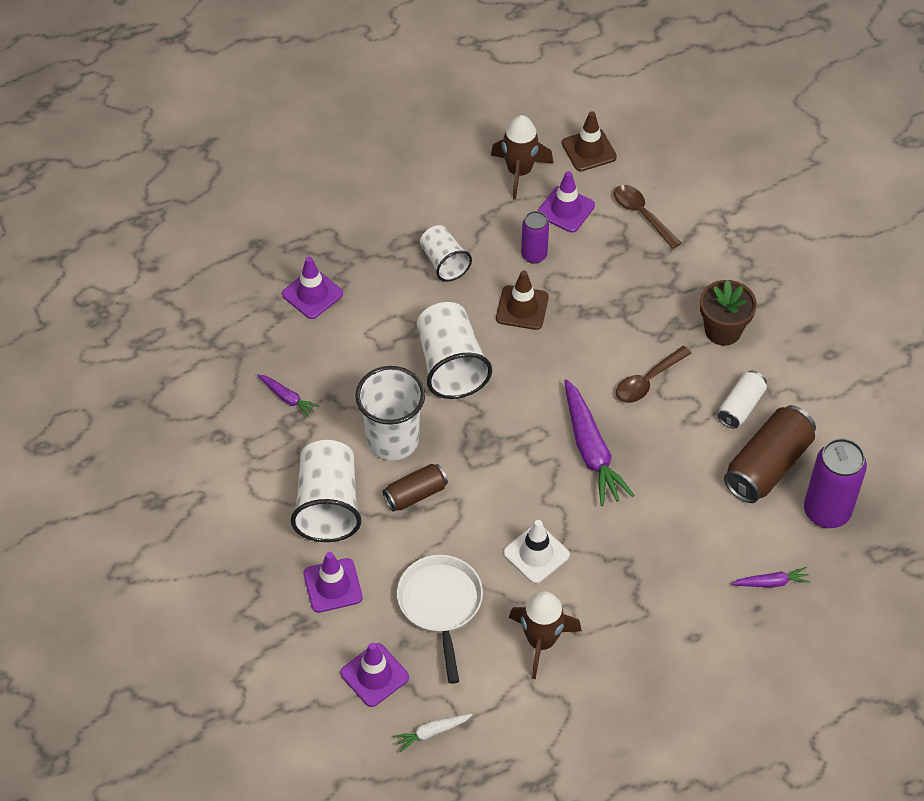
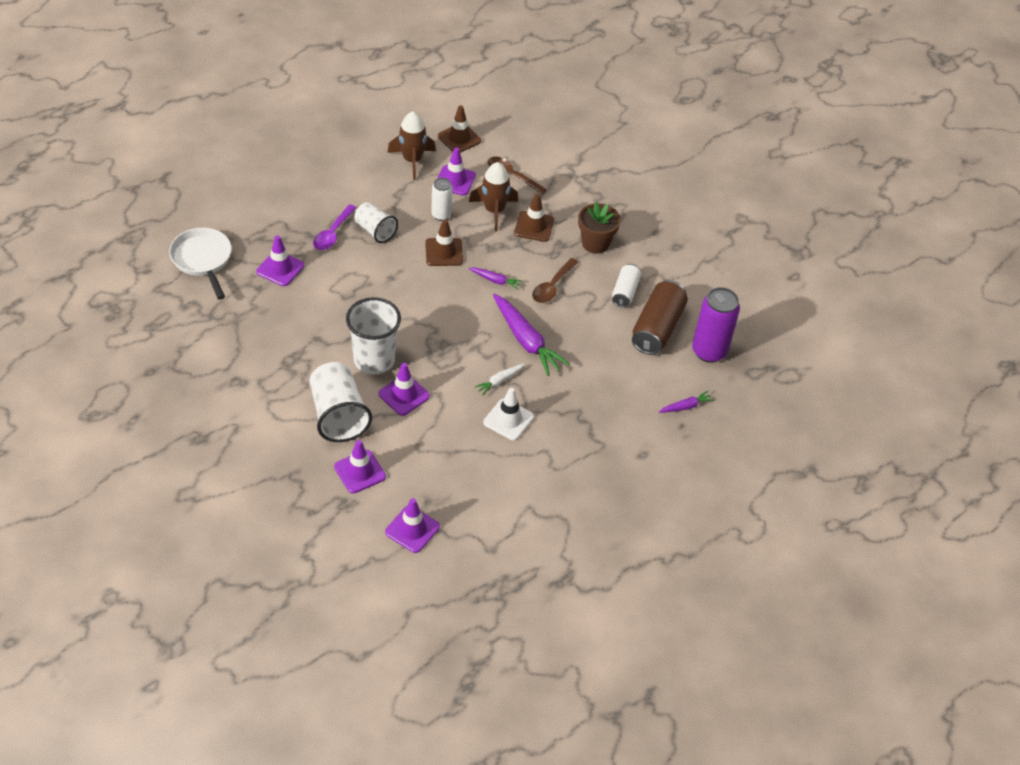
camera: 20 degrees left, 5 degrees down
purple carrot [257,374,319,418] -> purple carrot moved to [469,268,523,290]
brown can [383,464,448,512] -> purple traffic cone [378,363,430,416]
white carrot [393,714,472,753] -> white carrot moved to [475,363,525,395]
white pan [397,555,483,684] -> white pan moved to [169,228,232,299]
white cup [417,302,492,399] -> none
brown rocket [509,591,581,679] -> brown rocket moved to [469,162,518,231]
purple can [521,211,549,264] -> white can [431,178,453,221]
none -> purple spoon [313,204,356,250]
none -> brown traffic cone [514,194,554,242]

